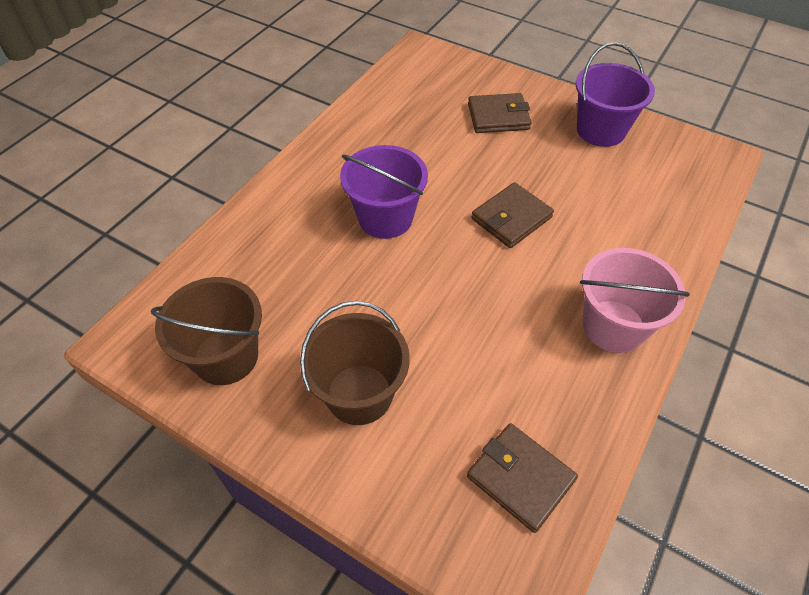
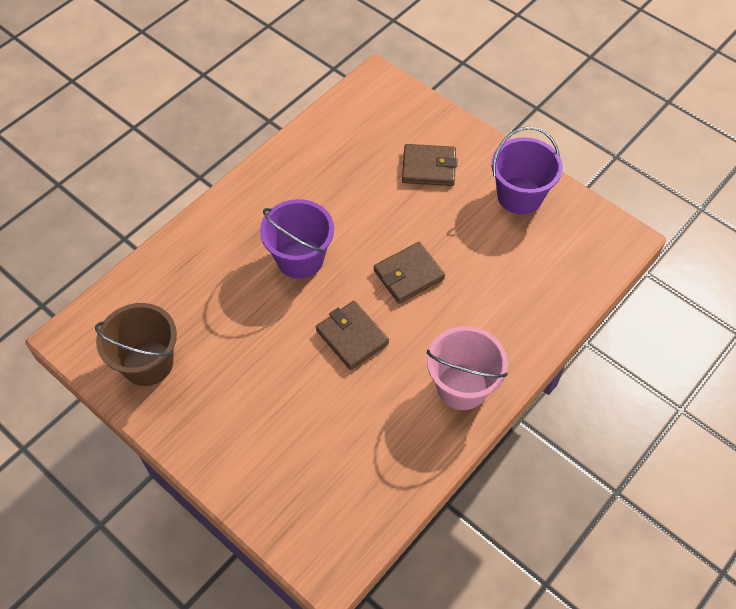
camera: 10 degrees right, 5 degrees up
brown bucket [300,301,410,425] -> none
brown wallet [467,423,578,533] -> brown wallet moved to [316,301,389,370]

